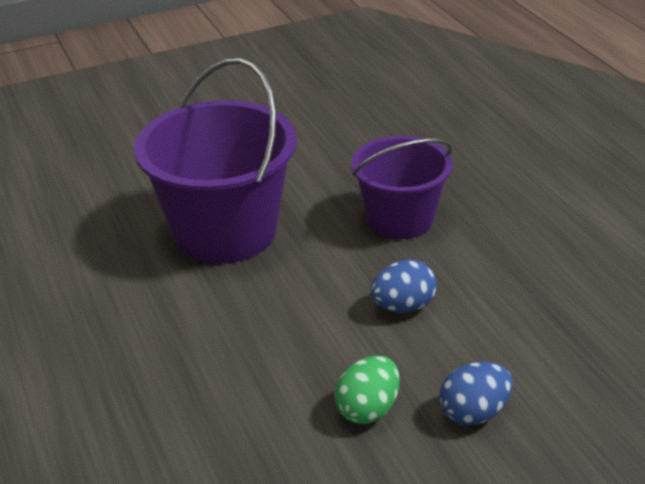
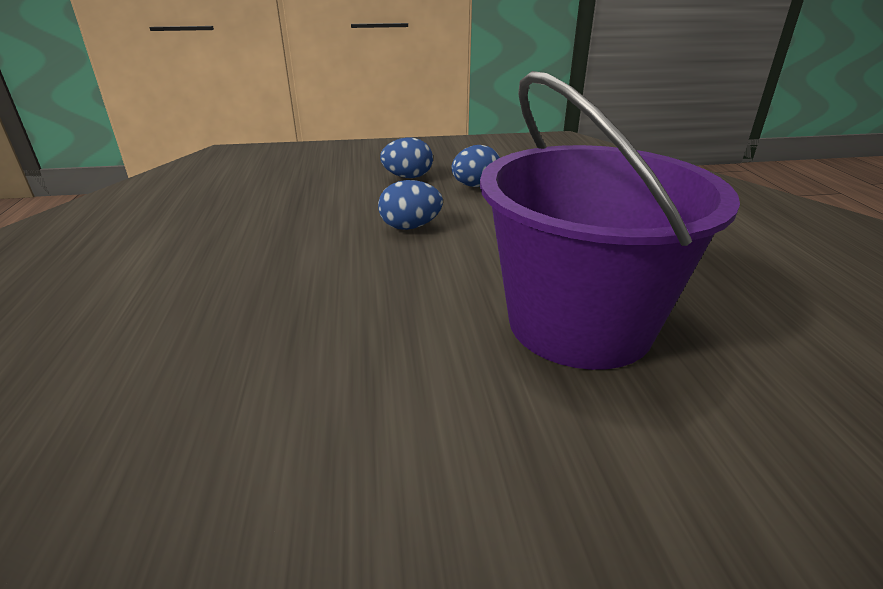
camera: 165 degrees left, 5 degrees down
green egg [334,356,400,424] -> blue egg [451,145,500,187]
purple bucket [351,136,453,239] -> none

